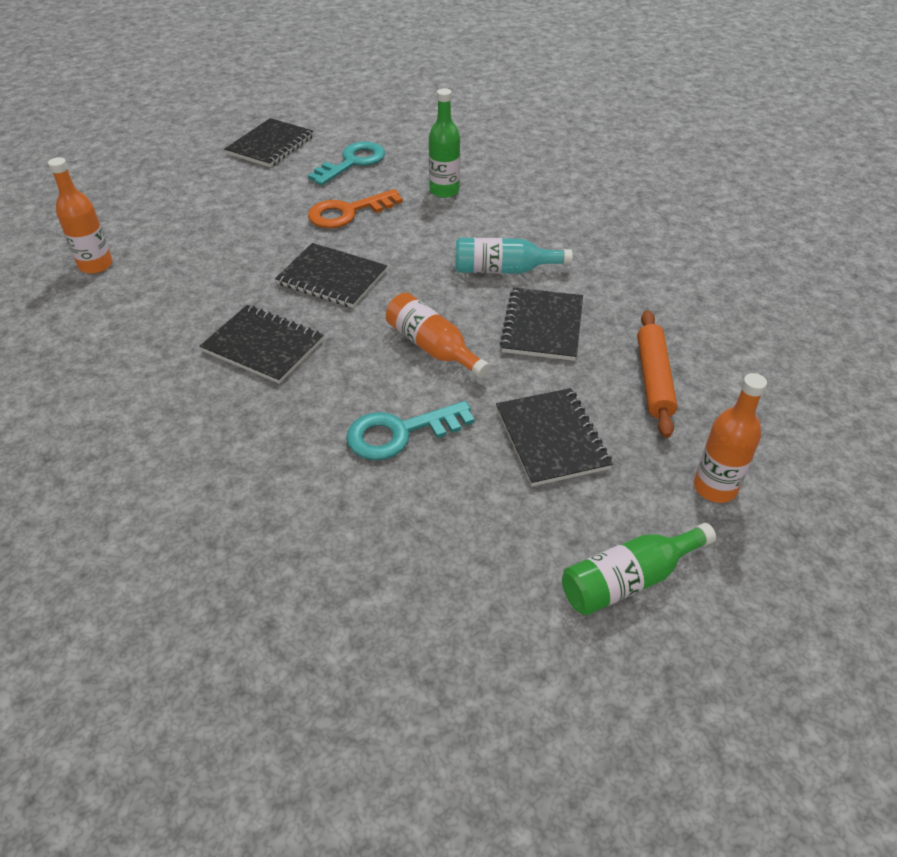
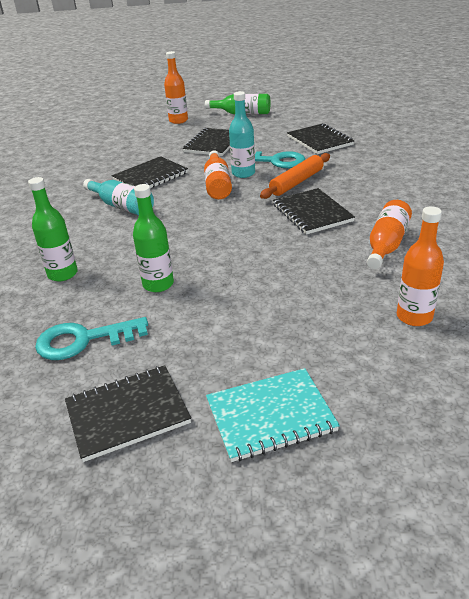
camera: 140 degrees left, 10 degrees down
black notebook [275,243,387,308] -> black notebook moved to [287,123,354,154]
orange key [308,189,403,228] -> green bottle [133,184,174,292]
orange rolling pin [637,310,677,438] -> orange rolling pin moved to [260,153,330,199]
none -> turquoise notebook [206,368,340,462]
none -> turquoise bottle [229,91,255,178]
none -> orange bottle [367,200,412,269]

